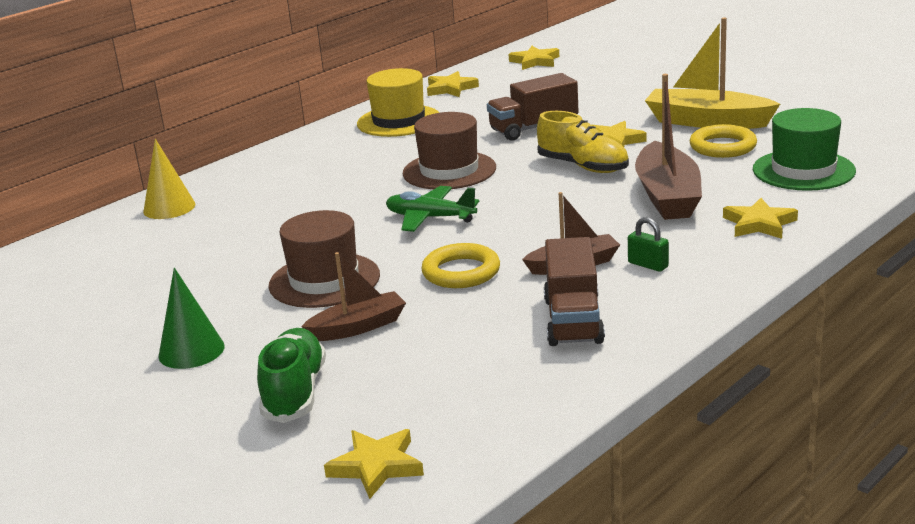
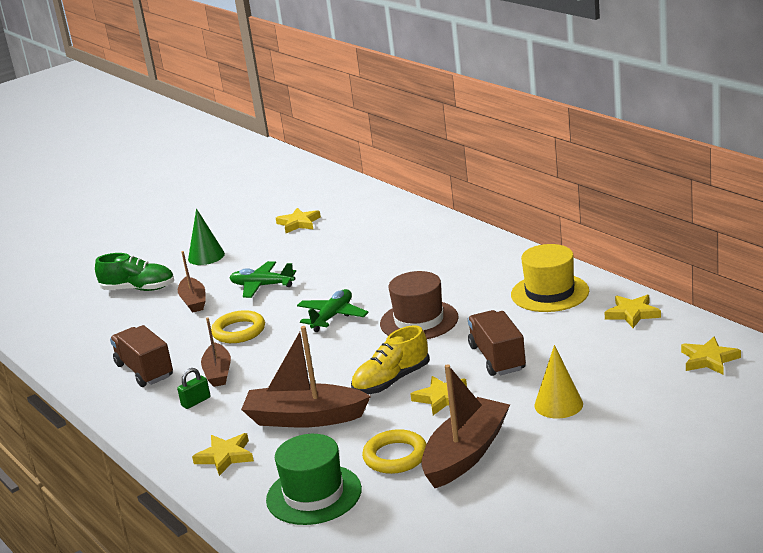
camera: 100 degrees right, 0 degrees up
yellow cone [143,139,196,219] -> yellow cone moved to [534,345,583,418]
brown hat [269,210,380,308] -> green plane [230,261,296,298]
yellow star [324,429,424,499] -> yellow star moved to [276,208,321,233]
brown truck [544,237,605,346] -> brown truck turned 45 degrees clockwise [110,325,173,387]
yellow boat [645,17,780,129] -> brown boat [421,364,510,488]

